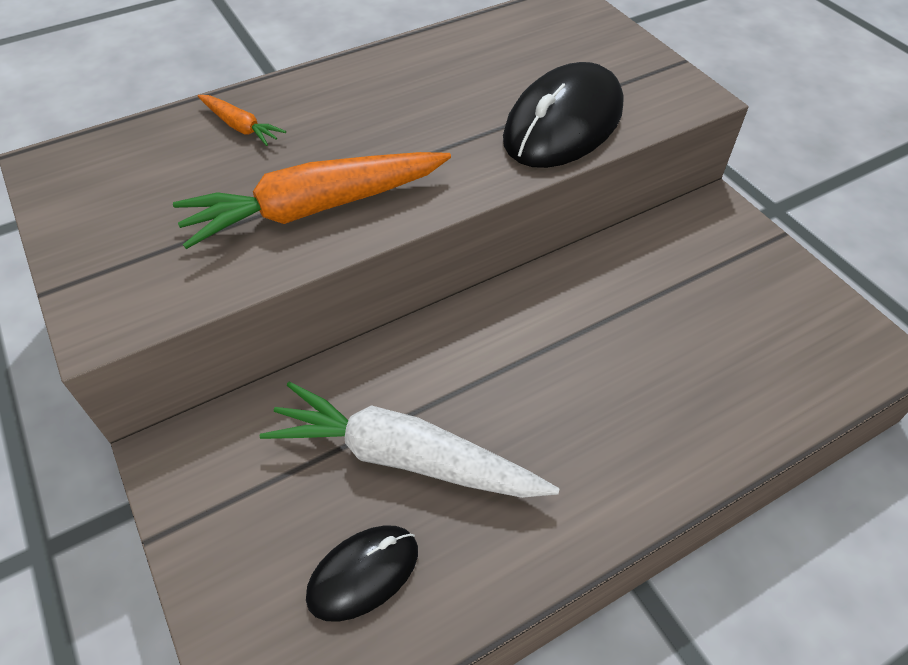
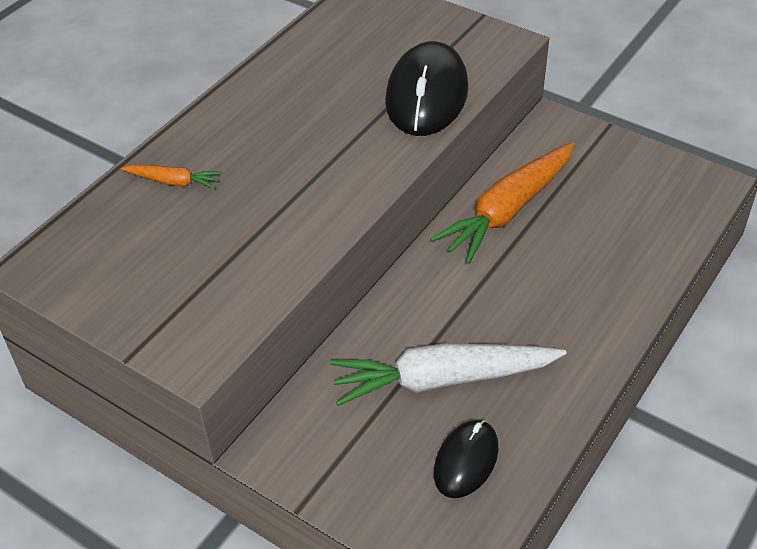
camera: 25 degrees left, 5 degrees down
orange carrot [173,152,451,249] -> orange carrot moved to [430,142,575,264]

